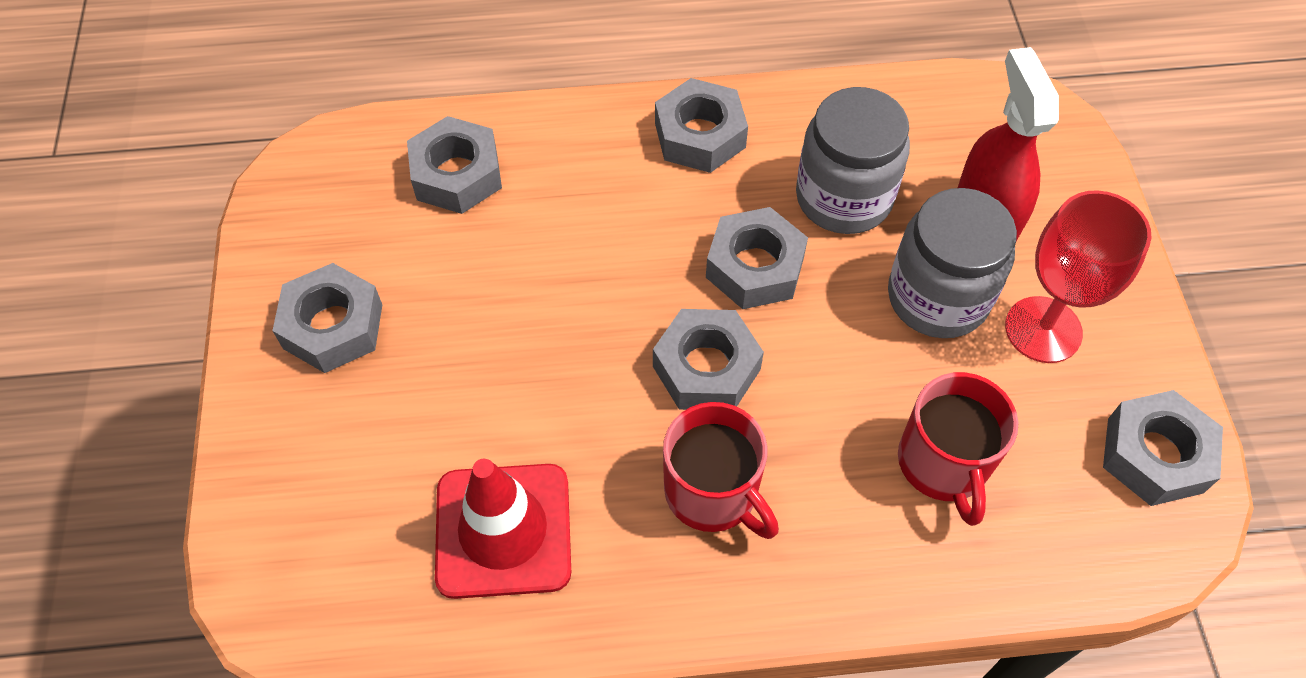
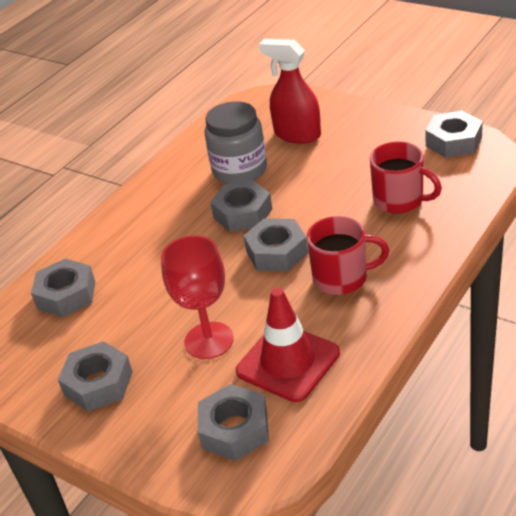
camera: 45 degrees left, 20 degrees down
grey nut [655,78,748,173] -> grey nut moved to [198,384,269,461]
grey jar [888,188,1017,338] -> none
red goblet [1005,190,1151,363] -> red goblet moved to [161,235,234,359]

